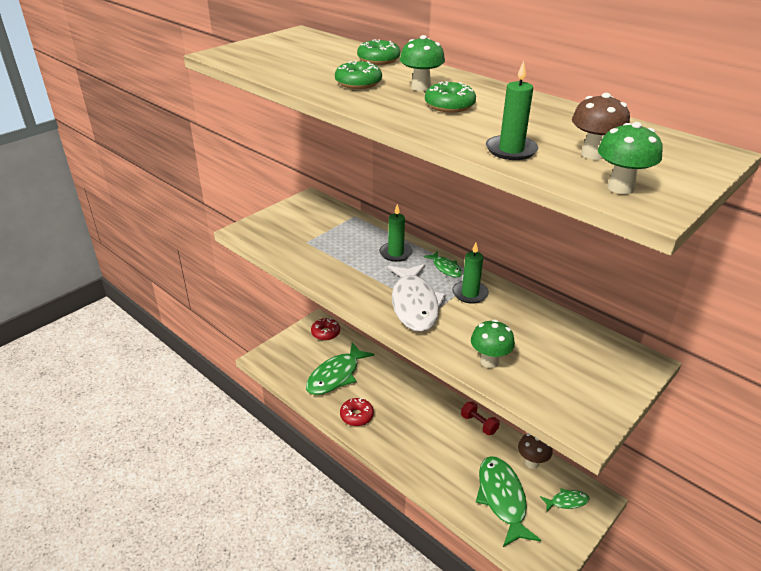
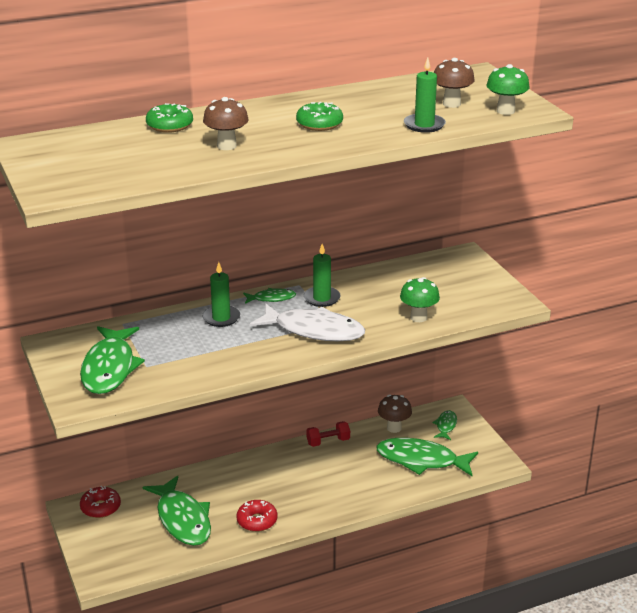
camera: 65 degrees left, 5 degrees down
green donut [335,61,382,89] -> brown mushroom [203,97,249,150]
green mushroom [400,35,445,91] -> none
none -> green fish [80,326,145,394]

